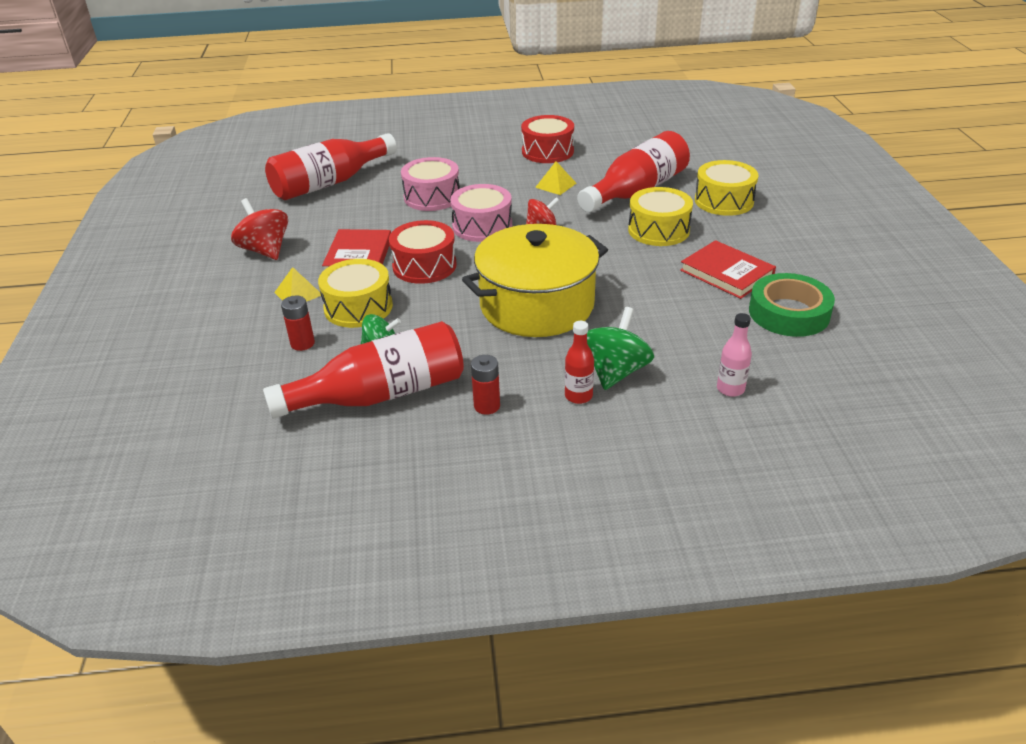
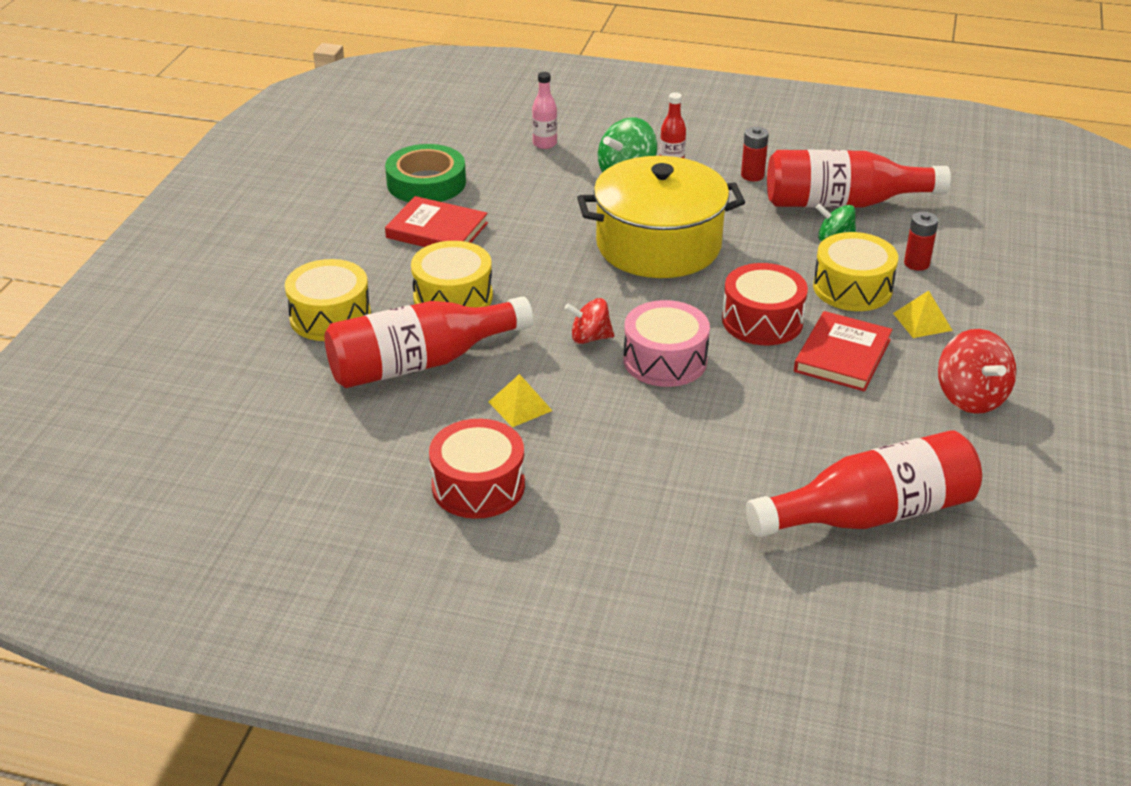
camera: 160 degrees left, 0 degrees up
pink drum [401,157,460,211] -> none
red book [680,240,776,299] -> red book turned 45 degrees counterclockwise [385,196,488,247]

